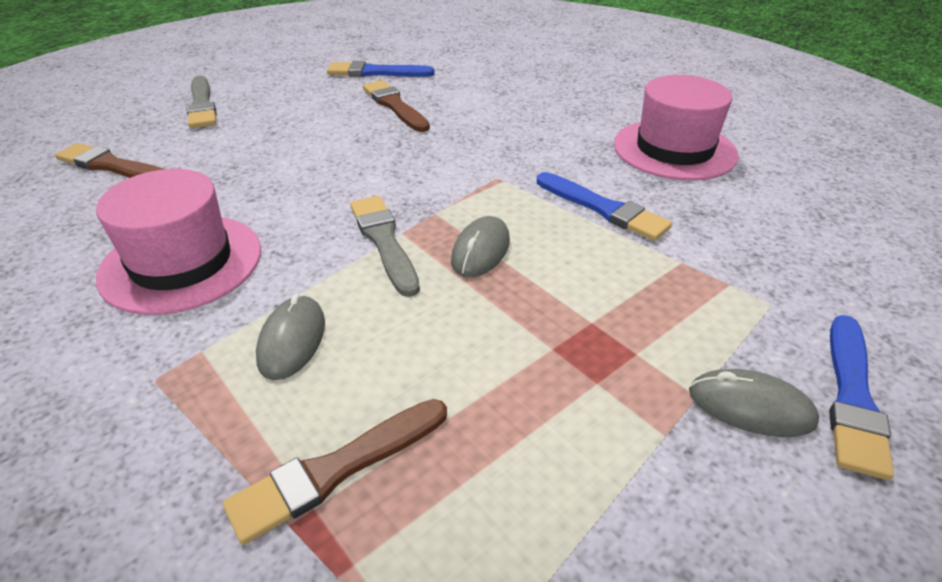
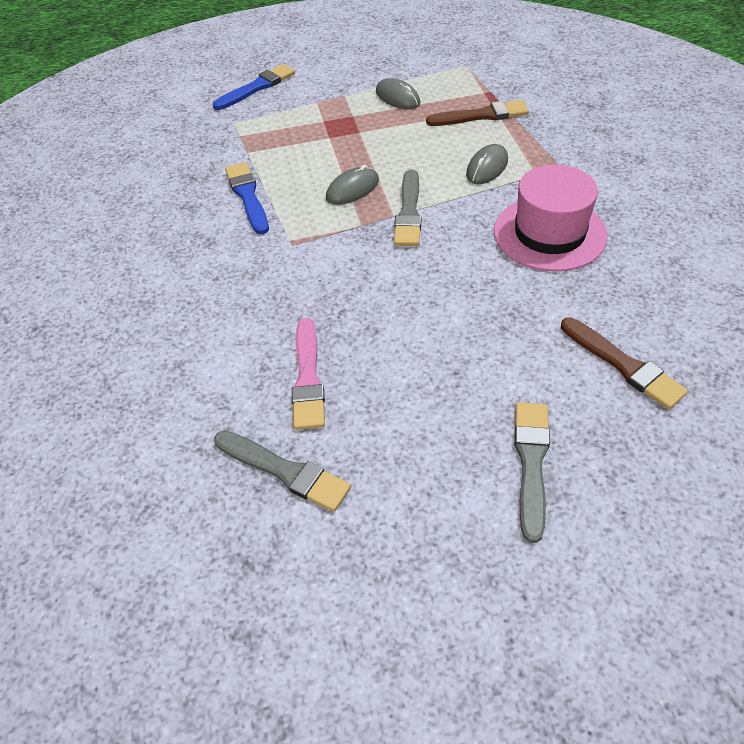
camera: 150 degrees left, 10 degrees up
blue brush [327,61,435,77] -> grey brush [214,430,351,512]
brown brush [363,80,430,132] -> pink brush [292,318,325,430]
pink hat [614,75,739,181] -> none
grey mouse [689,369,819,437] -> grey mouse moved to [376,78,420,109]

